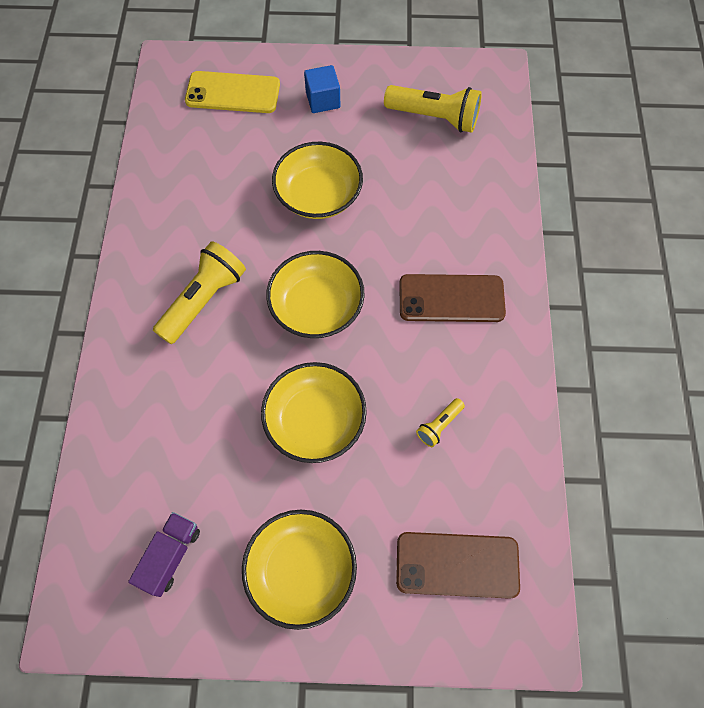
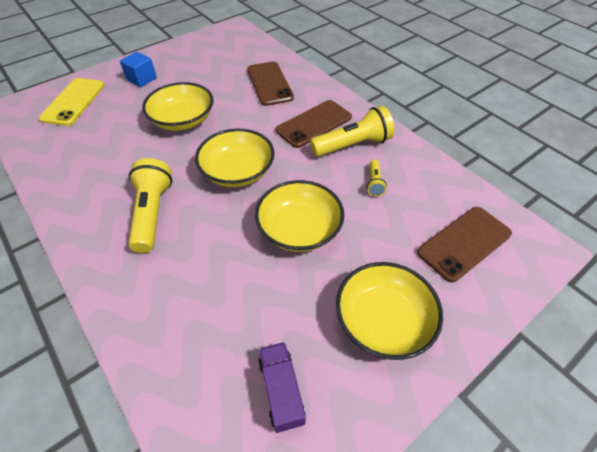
camera: 40 degrees left, 15 degrees down
yellow phone [185,71,280,113] -> yellow phone turned 45 degrees counterclockwise [39,78,105,126]
yellow flashlight [384,85,482,133] -> yellow flashlight moved to [310,106,394,157]
none -> brown phone [247,62,294,106]

